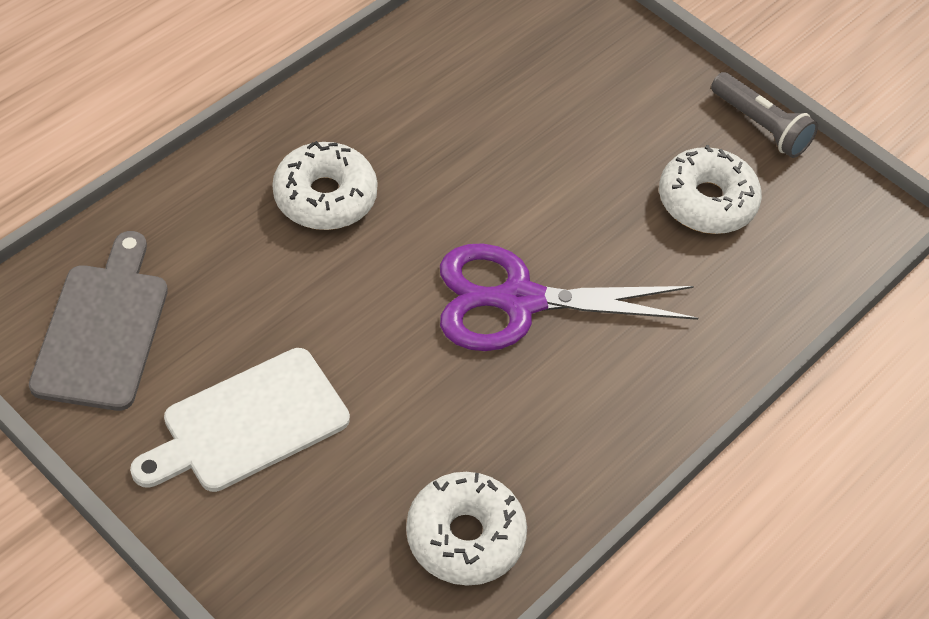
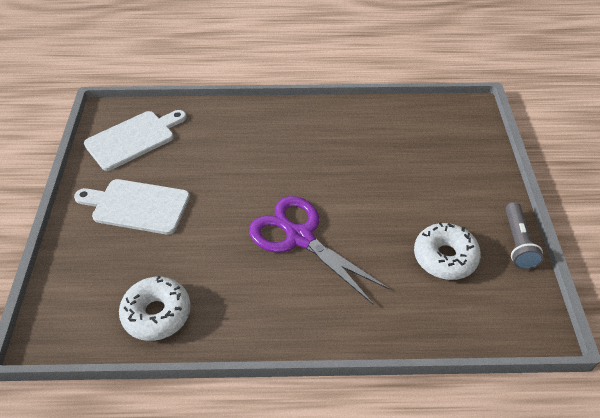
camera: 50 degrees right, 5 degrees down
grey cutting board [29,231,168,411] -> white cutting board [84,110,186,171]
white donut [272,141,378,230] -> none

